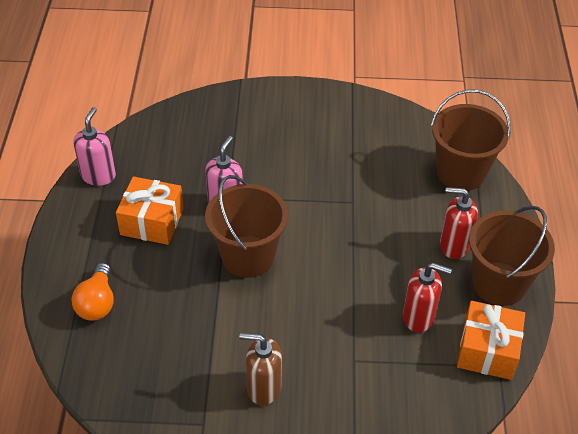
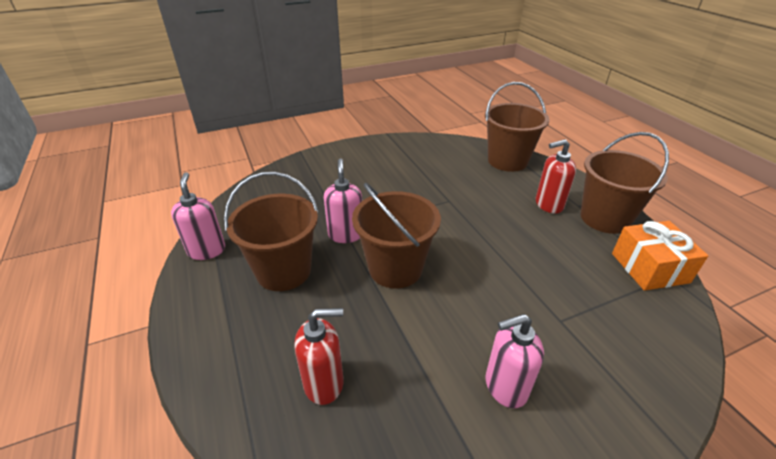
camera: 25 degrees left, 10 degrees down
orange light bulb [72,263,114,321] -> none
orange gift [116,176,184,245] -> brown bucket [224,172,318,291]
brown soap dispenser [240,333,282,405] -> pink soap dispenser [486,314,544,408]
red soap dispenser [403,263,452,333] -> red soap dispenser moved to [294,308,344,405]

